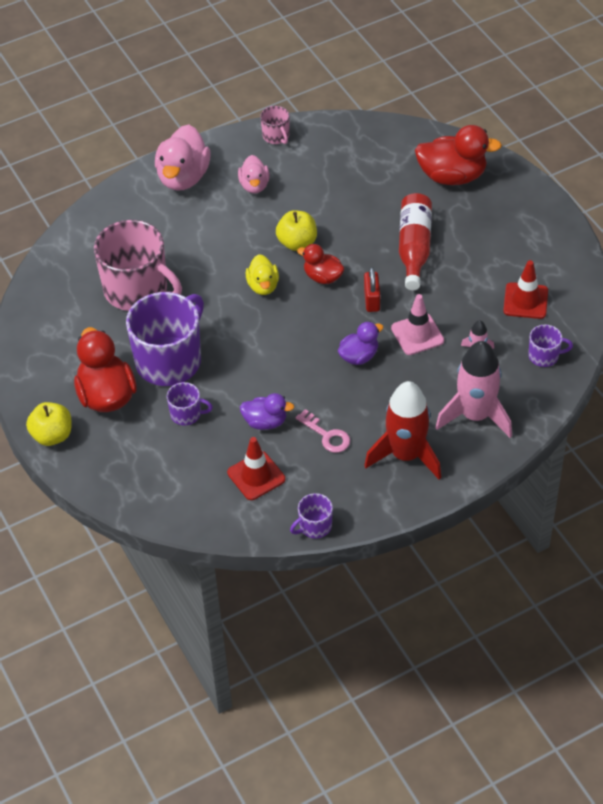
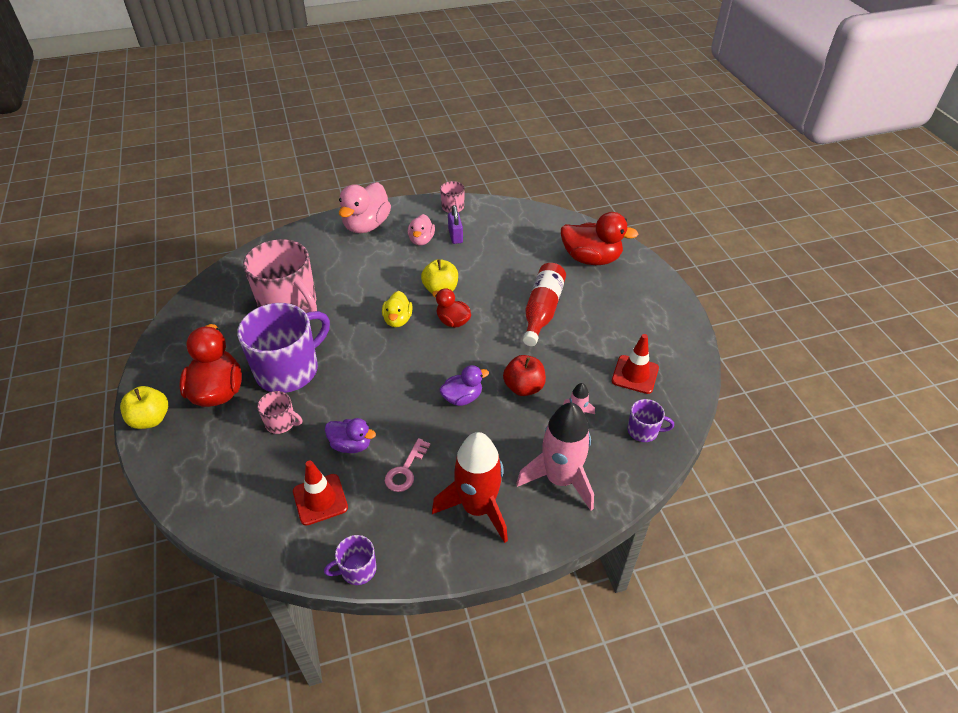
camera: 10 degrees right, 5 degrees down
purple mug [167,382,213,425] -> pink mug [257,391,302,434]
pink key [295,409,350,453] -> pink key turned 60 degrees clockwise [385,438,430,492]
red padlock [364,267,380,312] -> none
pink traffic cone [391,294,444,355] -> red apple [503,355,546,396]
none -> purple padlock [448,205,463,244]

